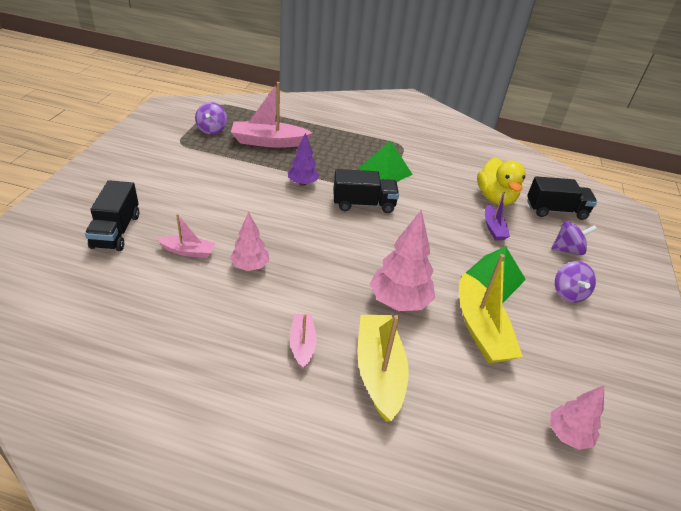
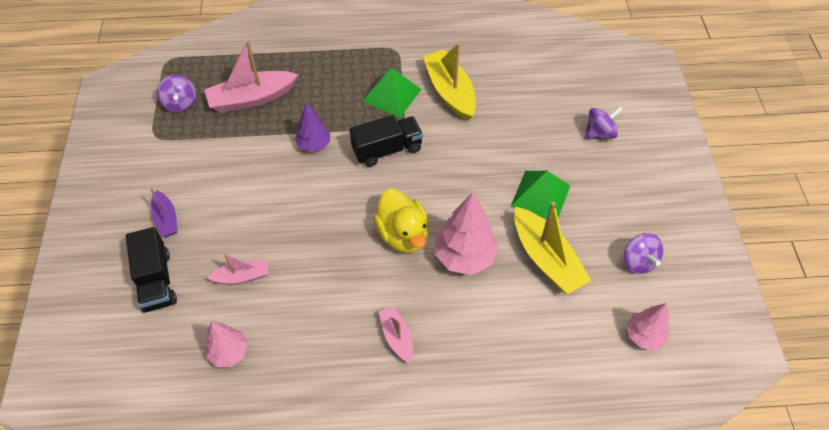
camera: 15 degrees left, 15 degrees up
pink tree [230,212,269,271] -> pink tree moved to [206,321,248,367]
yellow boat [357,315,409,422] -> yellow boat moved to [423,43,476,121]
yellow duck [477,157,526,205] -> yellow duck moved to [373,189,429,253]
purple boat [485,192,510,240] -> purple boat moved to [150,188,178,237]
black truck [527,176,597,220] -> none
purple spinning top [555,261,596,303] -> purple spinning top moved to [624,233,664,274]

